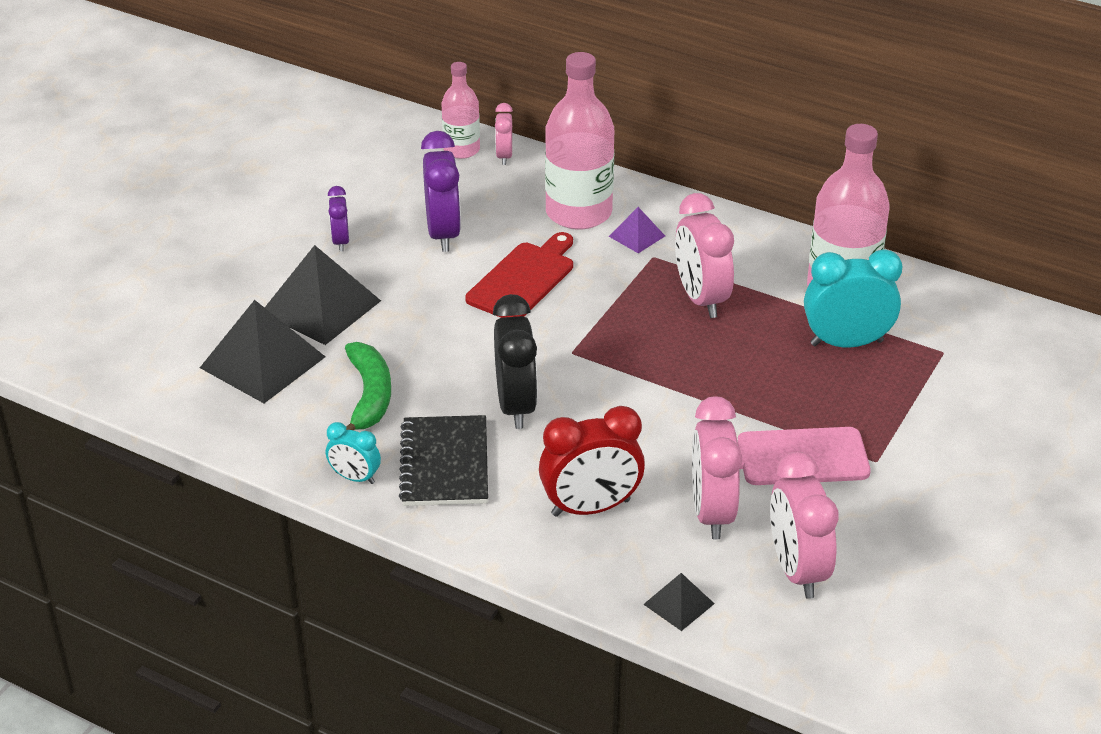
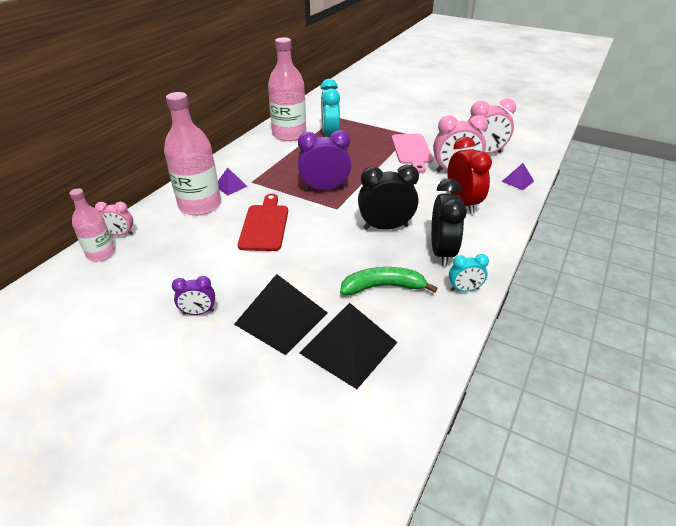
camera: 90 degrees left, 0 degrees up
turquoise clock [326,422,381,484] -> turquoise clock turned 60 degrees clockwise [449,254,489,292]
black notebook [399,415,488,506] -> black clock [431,179,467,266]
purple clock [421,131,461,252] -> purple clock moved to [298,130,352,191]
red cutting board [465,232,573,318] -> red cutting board turned 60 degrees clockwise [238,194,288,251]
black pyramid [643,573,715,631] -> purple pyramid [501,163,534,190]
pink clock [675,193,734,318] -> none

